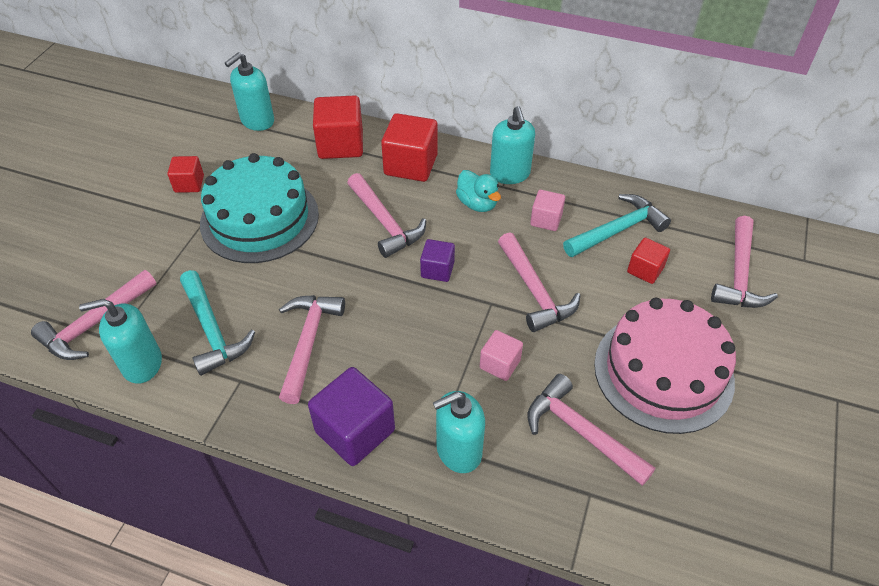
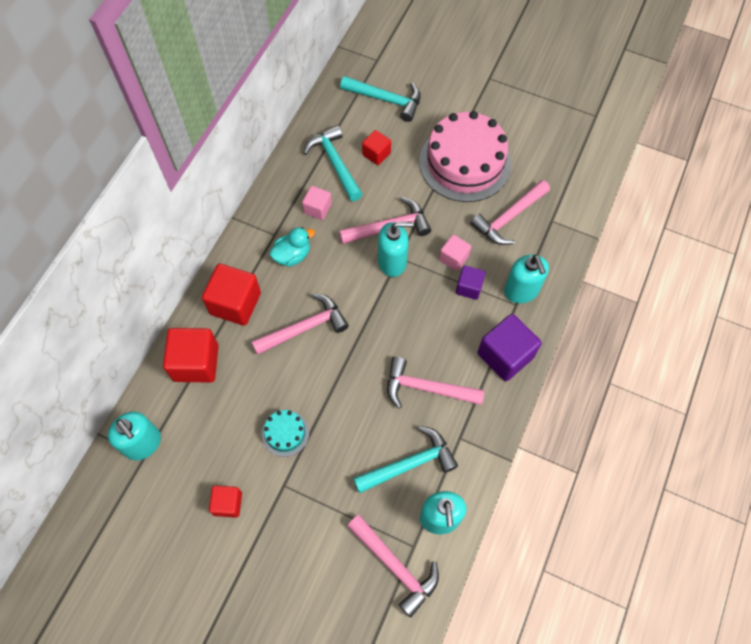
camera: 85 degrees left, 15 degrees up
turquoise cake [200,153,319,263] -> turquoise cake [262,410,309,457], size x0.44
purple cube [420,239,455,282] -> purple cube moved to [456,265,486,300]
turquoise soap dispenser [490,106,535,184] -> turquoise soap dispenser moved to [378,222,413,277]
pink hammer [711,216,778,308] -> turquoise hammer [340,76,421,122]

